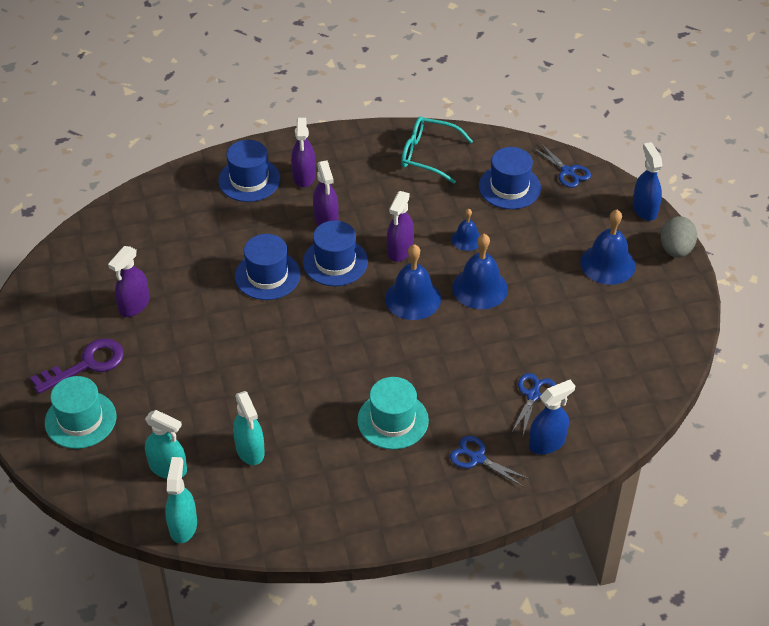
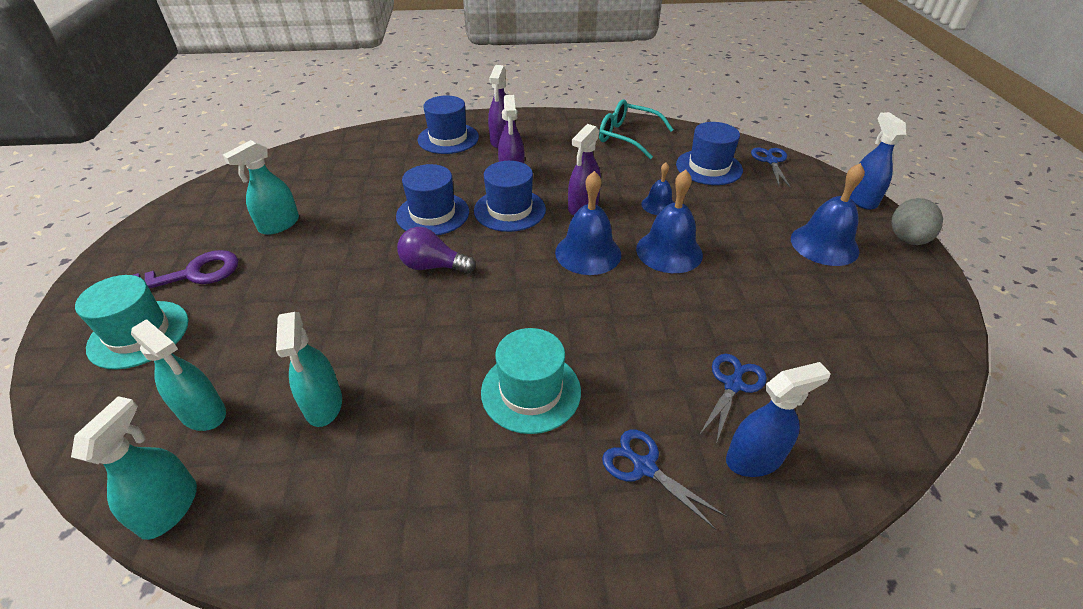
camera: 10 degrees right, 5 degrees down
purple spray bottle [108,246,150,317] -> turquoise spray bottle [223,140,299,235]
blue scissors [532,144,591,188] -> blue scissors turned 150 degrees counterclockwise [751,148,791,188]
none -> purple light bulb [397,227,476,274]

